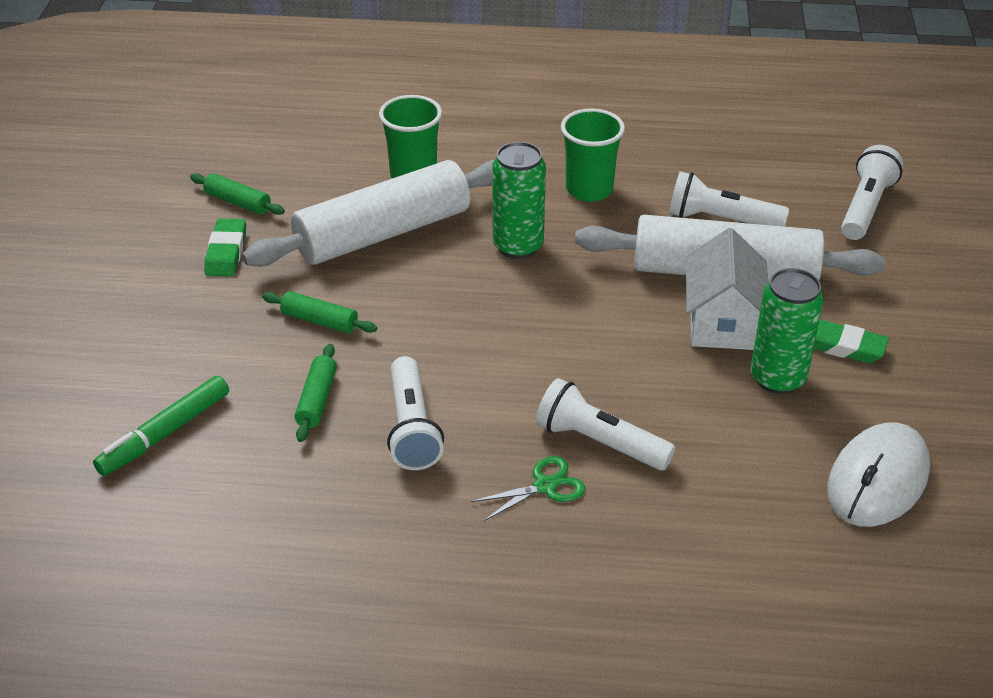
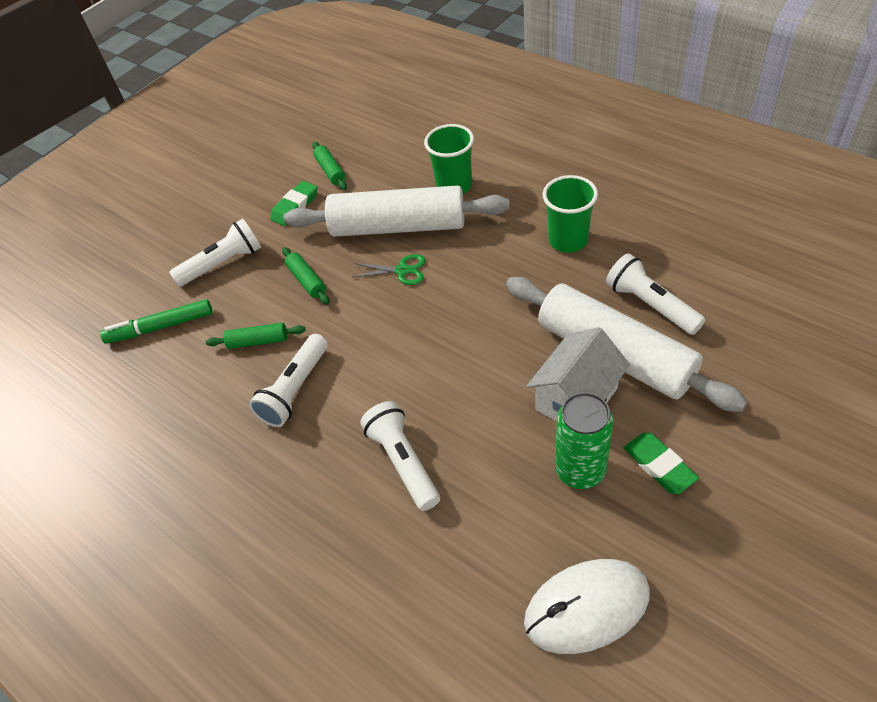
camera: 40 degrees right, 10 degrees up
green rolling pin [295,344,337,442] -> green rolling pin turned 45 degrees clockwise [206,323,306,349]
green scissors [471,456,585,522] -> green scissors moved to [353,254,426,285]
green can [492,142,546,259] -> none
white flashlight [841,145,903,240] -> white flashlight moved to [169,219,261,287]

